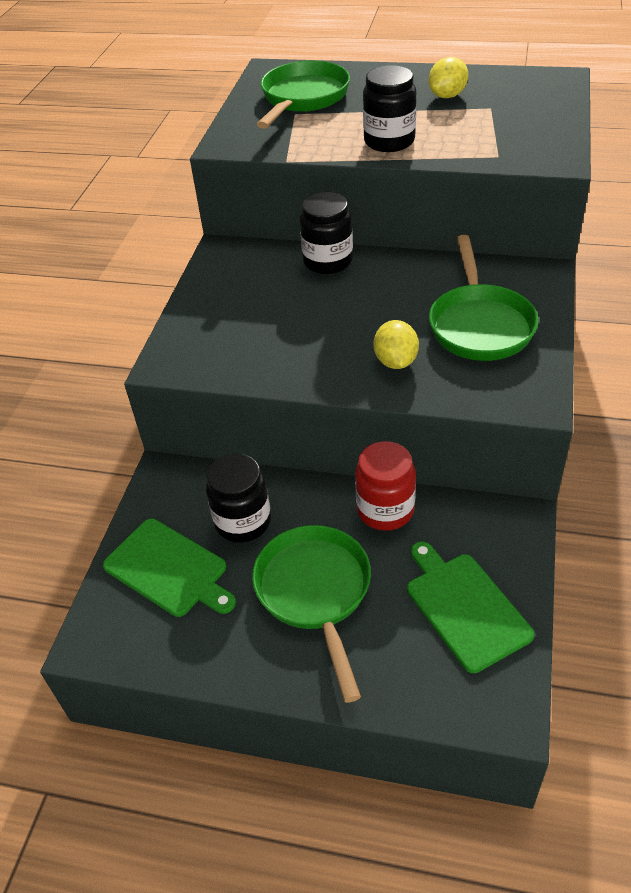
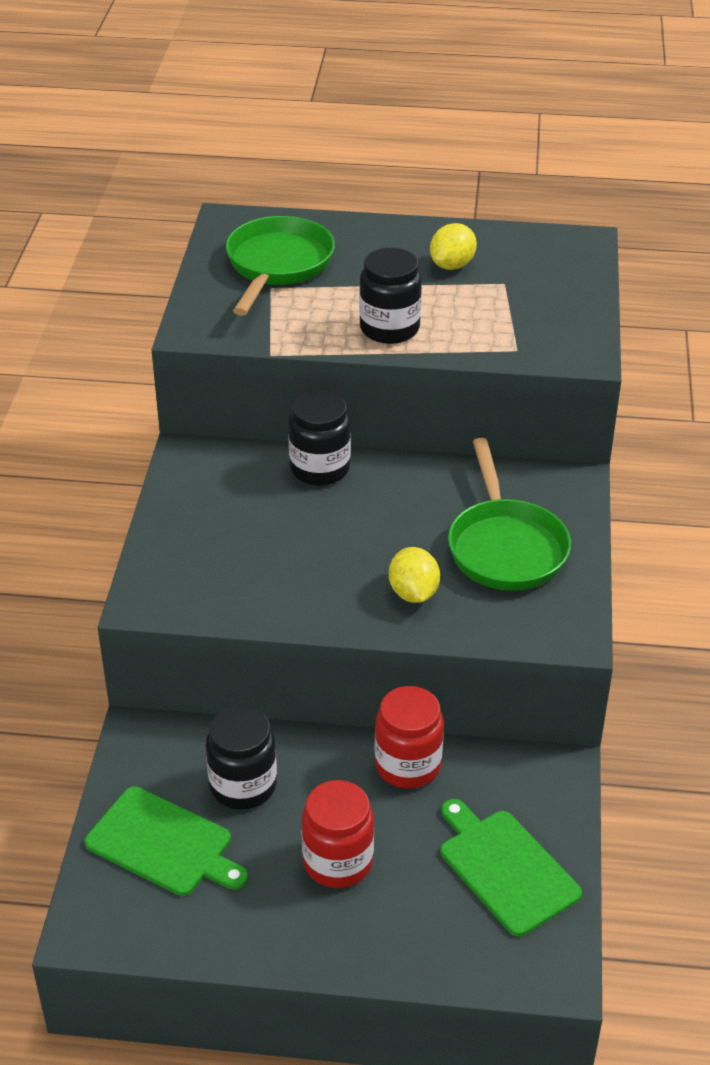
camera: 10 degrees left, 5 degrees down
green pan [252,525,371,703] -> red jar [302,780,374,888]

